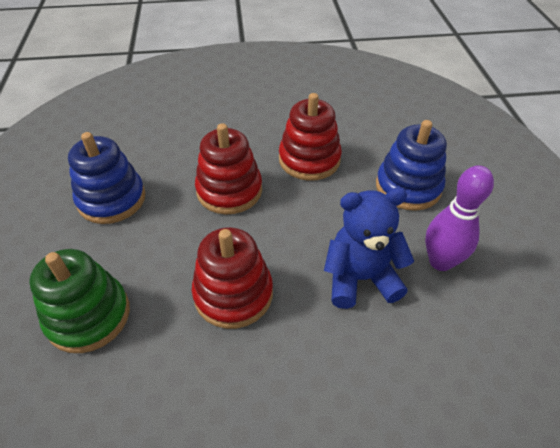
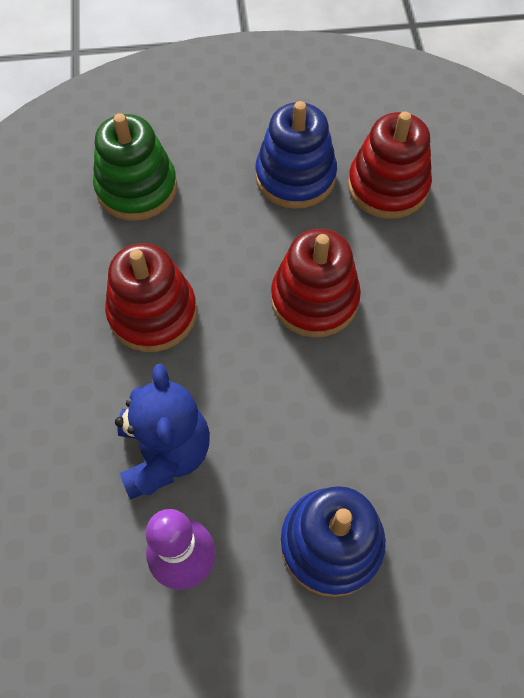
camera: 90 degrees right, 15 degrees up
red stacking toy [279,93,342,181] -> red stacking toy moved to [348,111,432,219]

